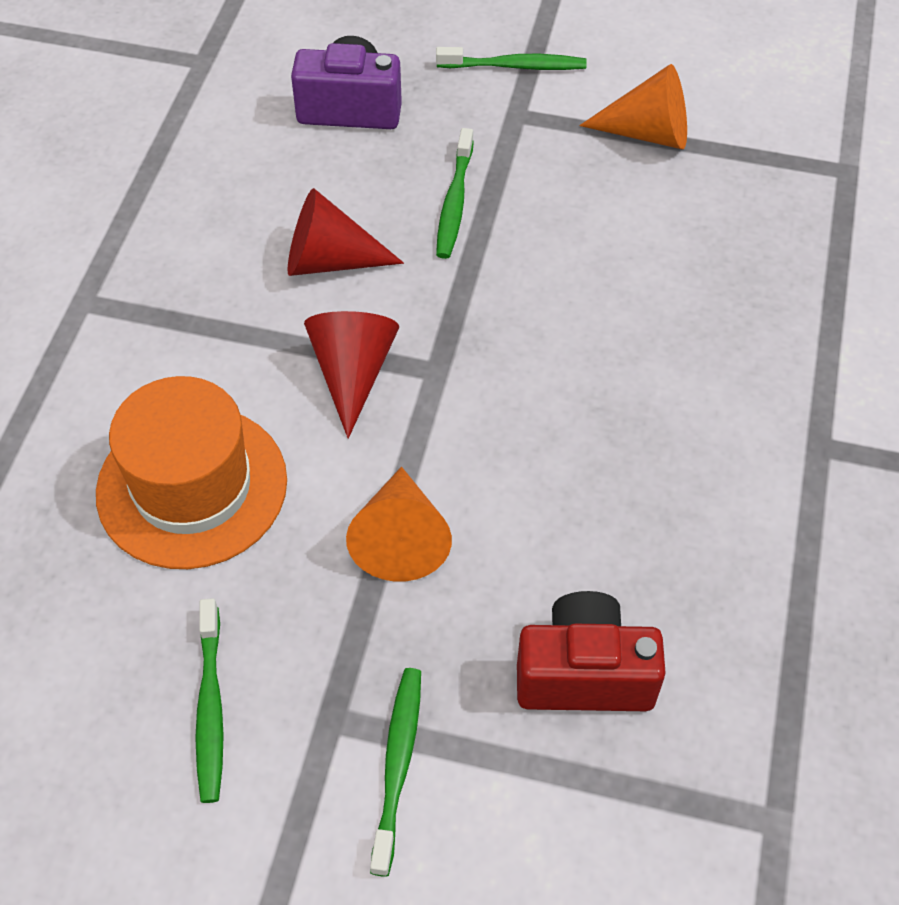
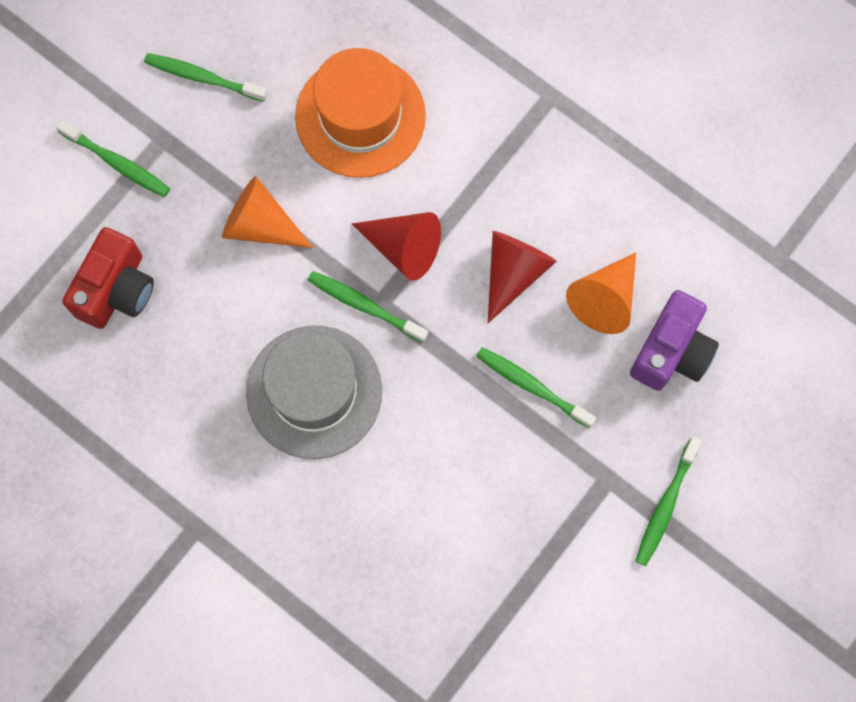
camera: 115 degrees right, 20 degrees up
orange cone [579,64,687,150] -> orange cone moved to [566,252,636,334]
none -> grey hat [246,326,382,459]
none -> green toothbrush [308,271,428,343]

